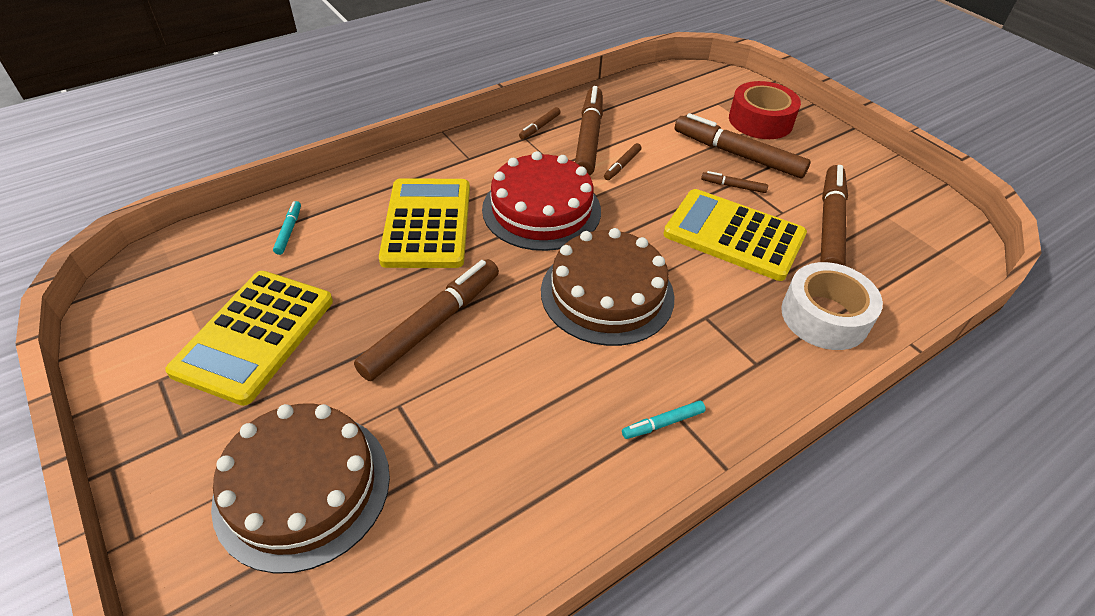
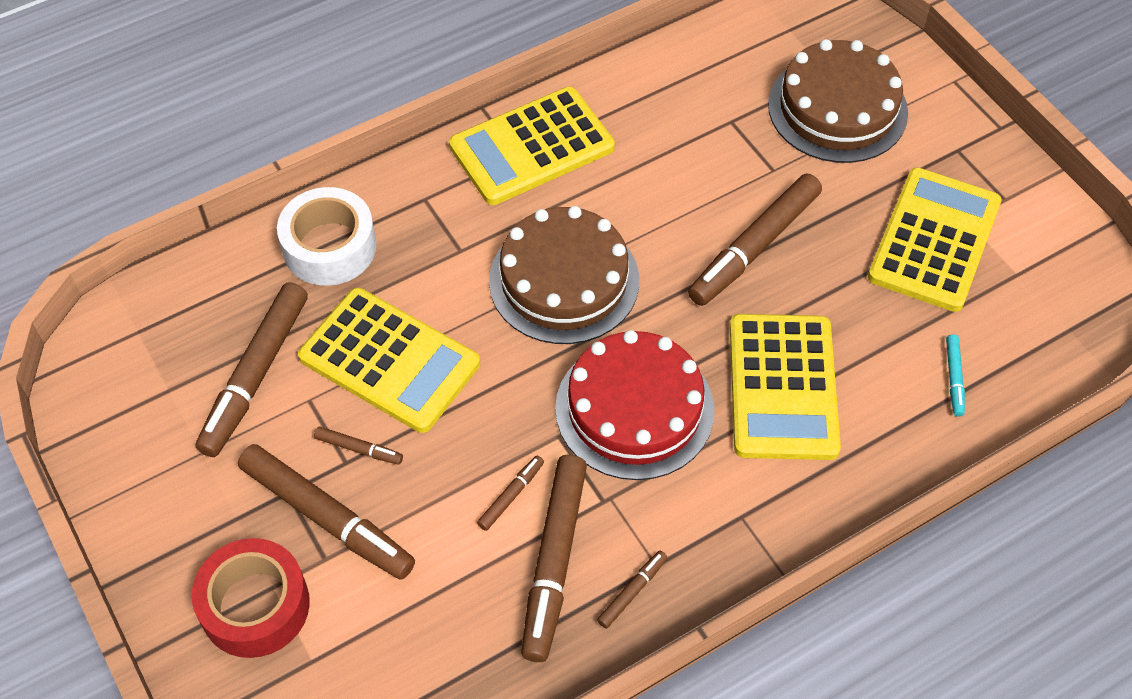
camera: 175 degrees left, 10 degrees up
turquoise marker [622,401,706,439] -> yellow calculator [449,87,615,205]

